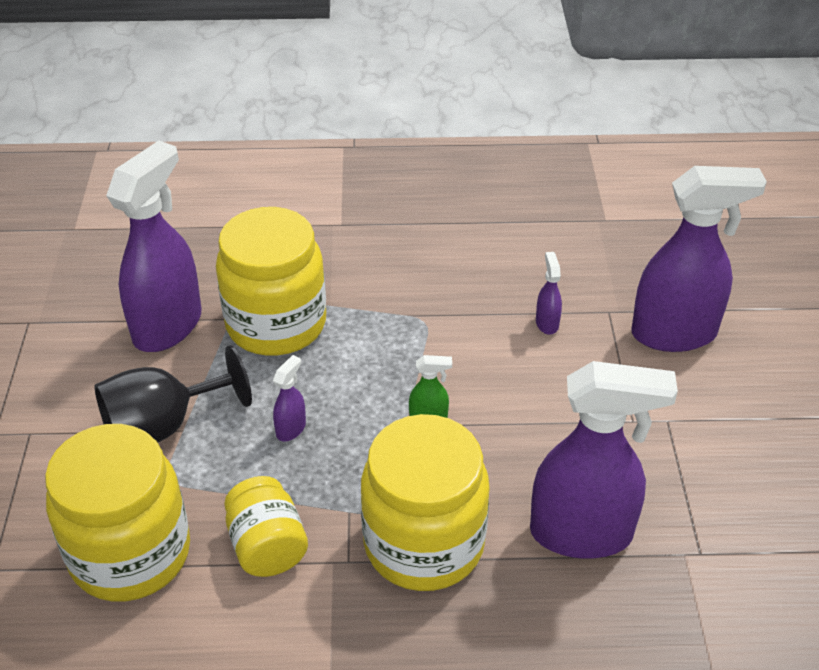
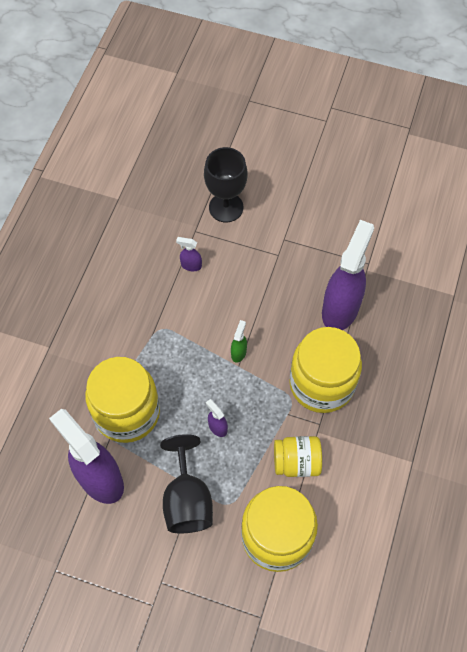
camera: 70 degrees left, 20 degrees up
purple spray bottle [631,166,767,352] -> black goblet [204,147,248,222]

